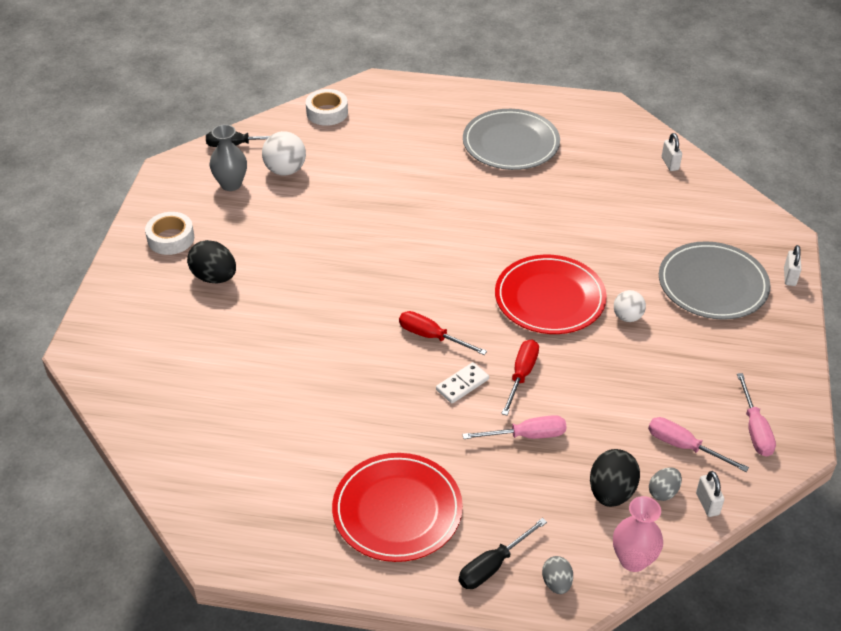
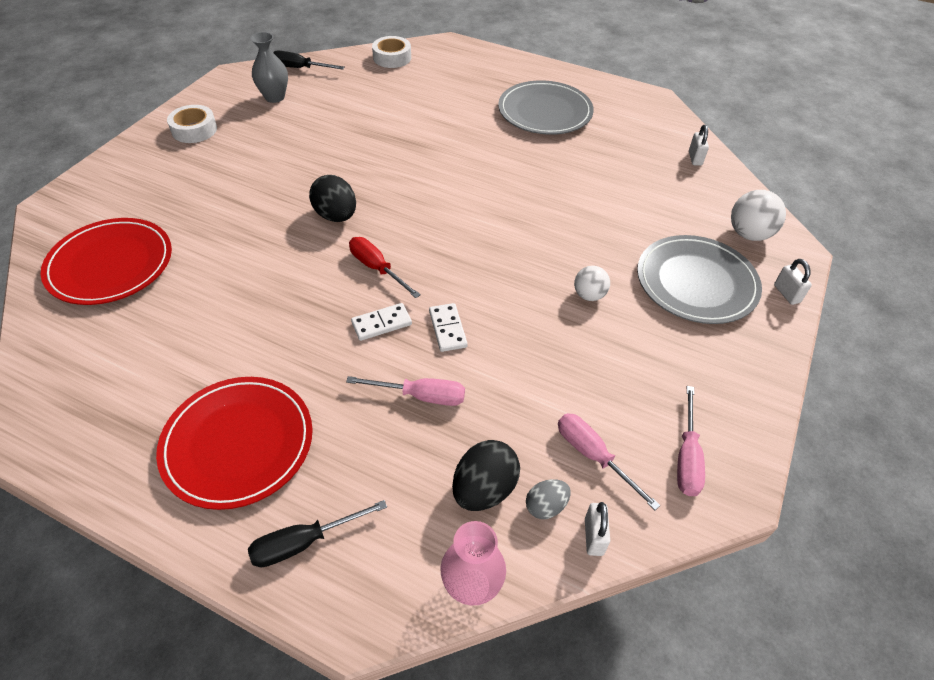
camera: 15 degrees right, 5 degrees up
black egg [187,240,236,283] -> black egg moved to [309,175,356,222]
white ball [262,131,306,176] -> white ball moved to [731,190,786,241]
red plate [495,255,607,334] -> red plate moved to [40,218,172,305]
red screwdriver [501,339,539,416] -> white domino [429,303,468,352]
grey egg [542,556,573,594] -> none
white padlock [784,245,801,286] -> white padlock turned 45 degrees counterclockwise [774,259,812,305]

